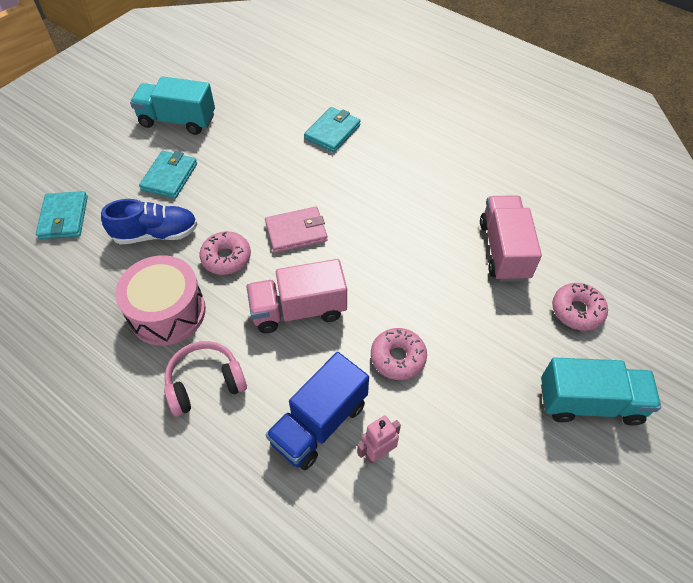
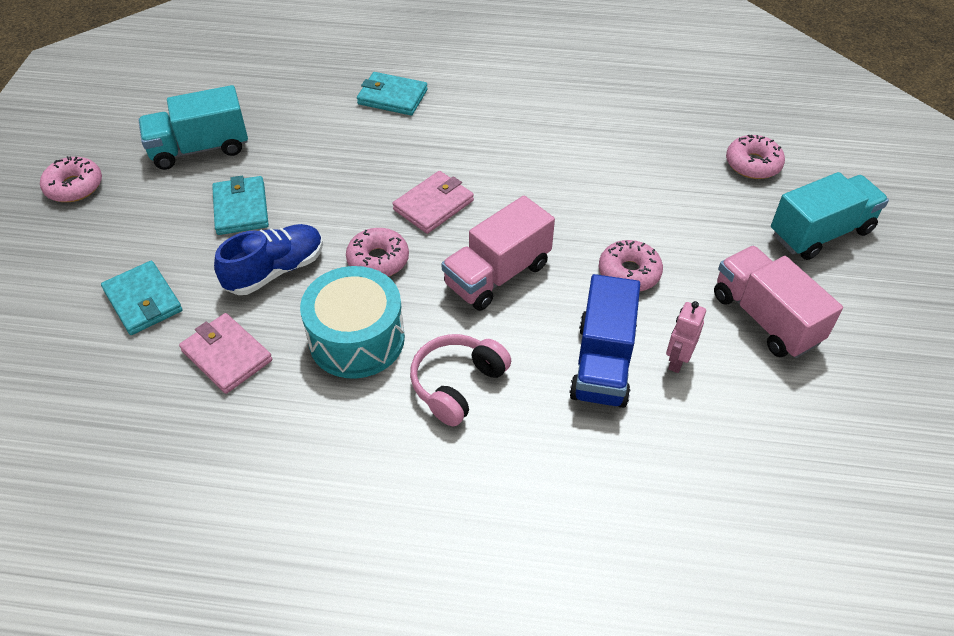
camera: 30 degrees left, 5 degrees down
pink drum [115,255,206,346] -> turquoise drum [300,266,405,379]
turquoise wallet [304,107,361,153] -> turquoise wallet turned 75 degrees counterclockwise [357,72,428,115]
pink truck [480,195,542,282] -> pink truck moved to [714,246,843,358]
none -> pink donut [40,156,102,202]
none -> pink wallet [179,313,272,394]

